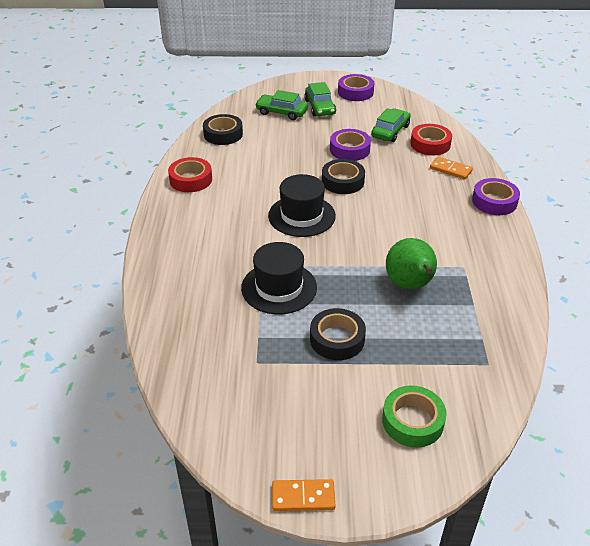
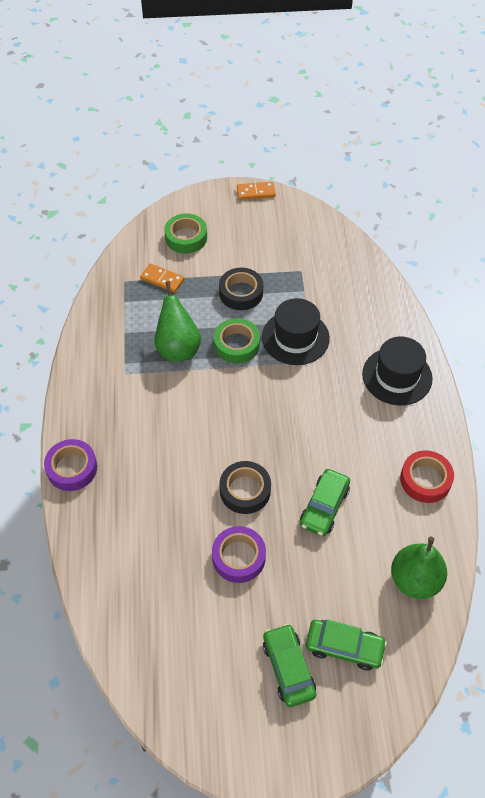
camera: 175 degrees right, 15 degrees up
black tape [203,114,243,145] -> green pear [391,537,447,599]
black hat [268,174,336,237] -> black hat moved to [362,337,433,405]
purple tape [338,74,374,101] -> none
green car [371,108,411,142] -> green car moved to [300,469,350,536]
red tape [410,124,452,155] -> none
orange domino [430,157,473,180] -> orange domino moved to [140,264,184,292]
none -> green tape [214,318,260,364]

